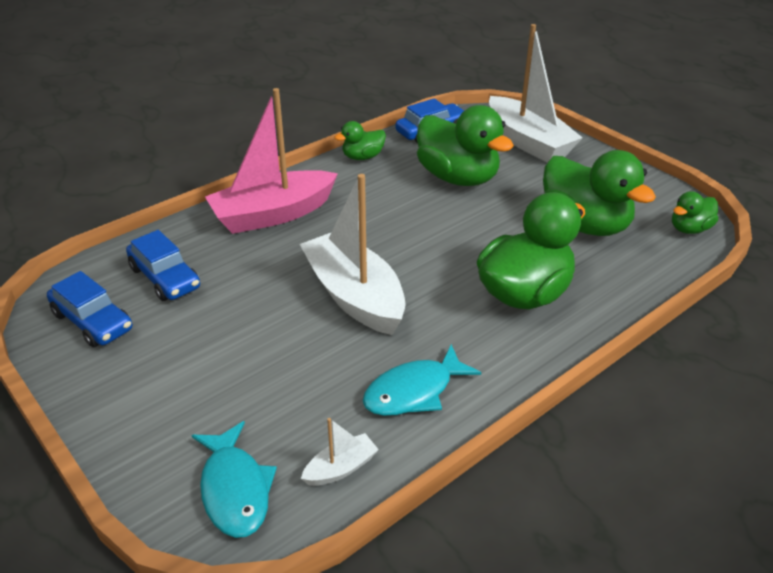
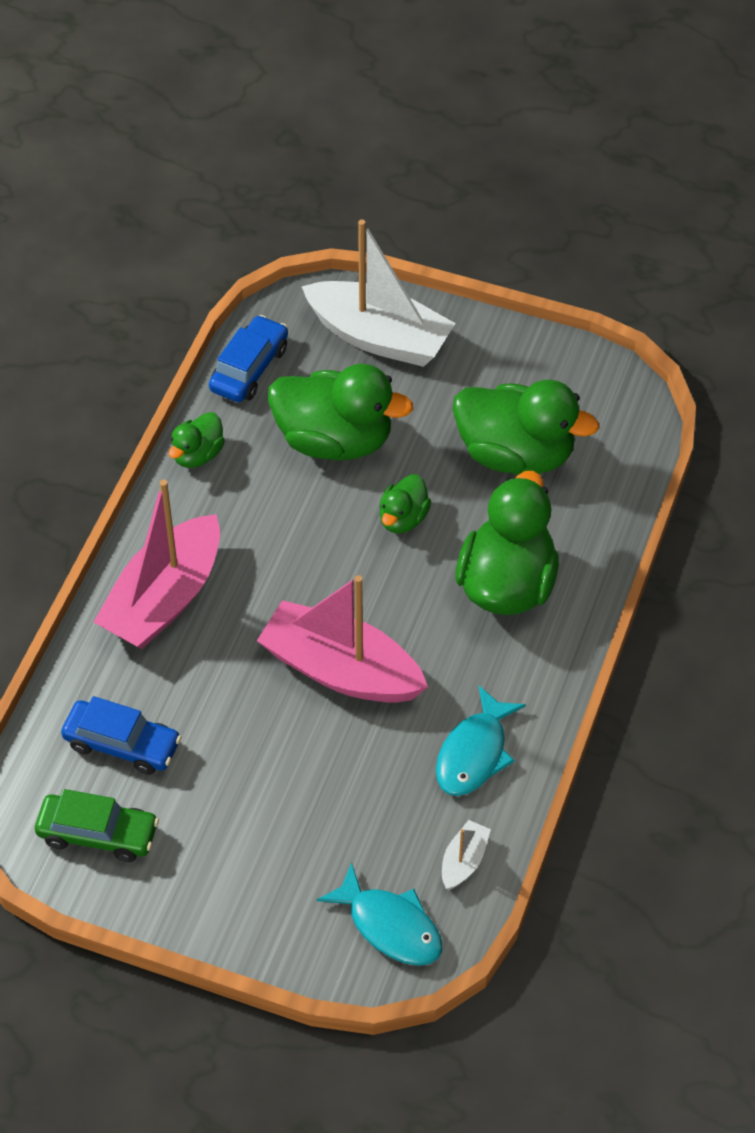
camera: 30 degrees left, 15 degrees up
blue car [47,271,132,347] -> green car [35,789,159,862]
white boat [300,174,406,335] -> pink boat [257,575,428,703]
green duck [672,191,718,234] -> green duck moved to [379,474,431,533]

